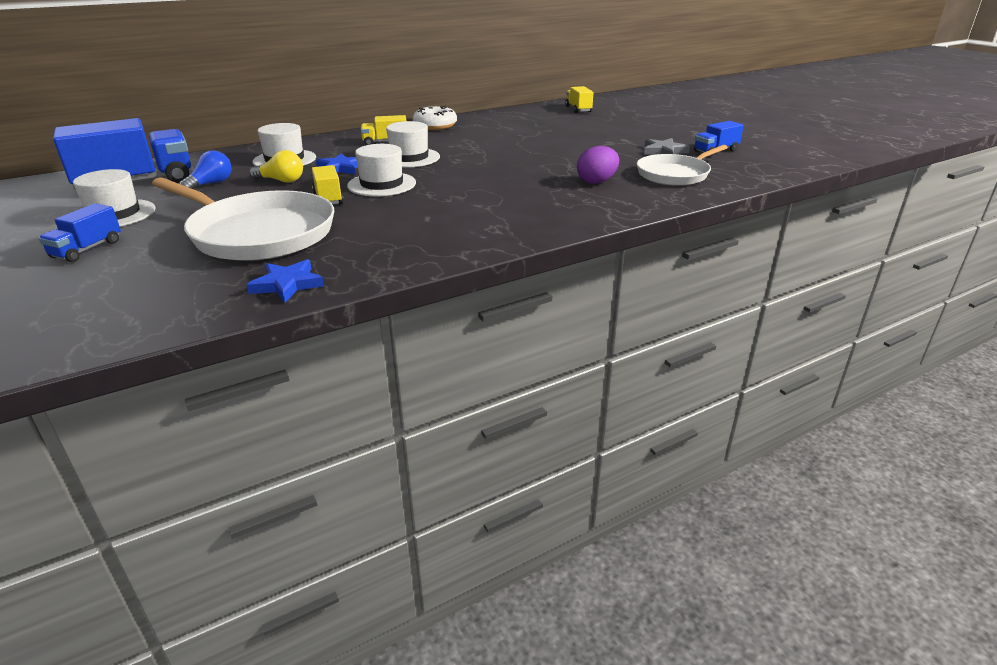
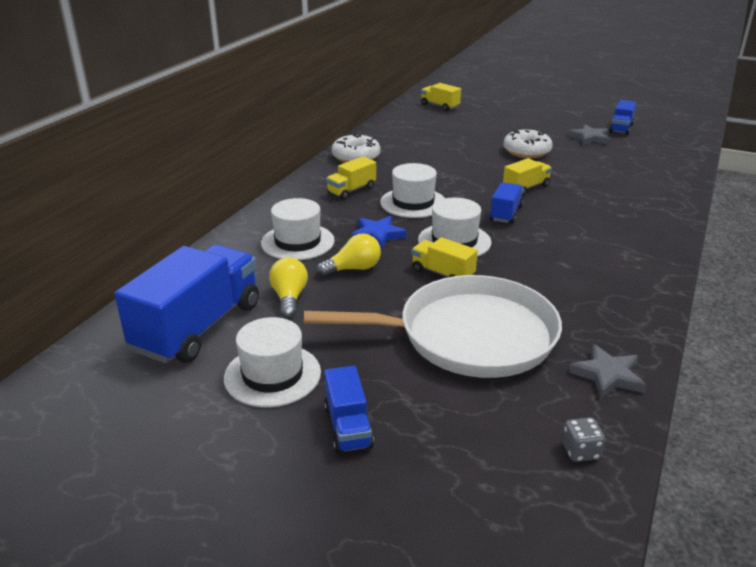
camera: 35 degrees left, 0 degrees up
blue light bulb [179,150,232,189] -> yellow light bulb [269,257,308,318]
blue star [247,259,324,303] -> grey star [569,344,646,399]
purple egg [577,146,619,184] -> none
white pan [637,145,728,186] -> none
none -> blue truck [490,182,524,224]
none -> white donut [503,129,553,158]
none -> yellow truck [503,158,552,196]
none -> grey dice [562,417,605,462]

